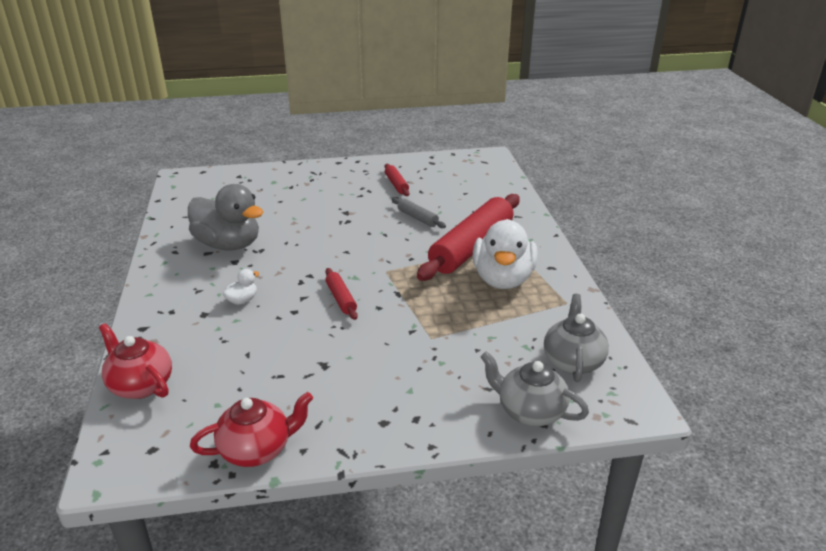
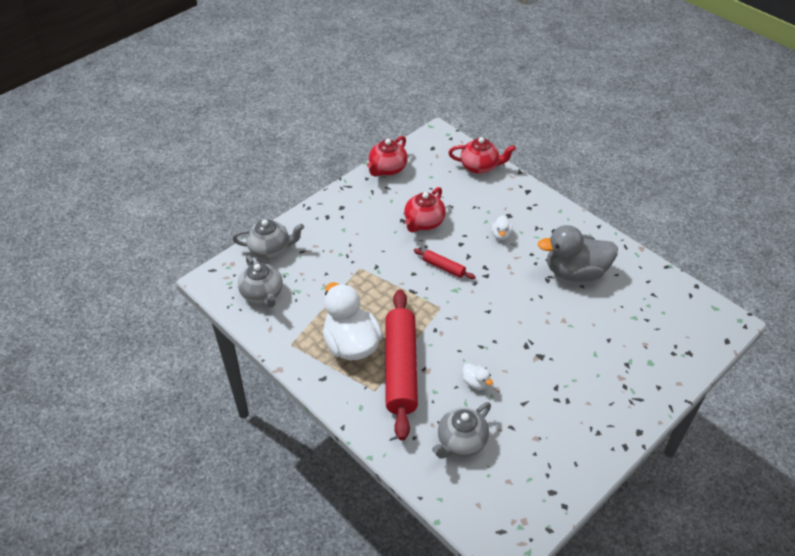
camera: 145 degrees right, 15 degrees up
red rolling pin [385,164,409,196] -> none
grey rolling pin [391,198,446,228] -> white duck [463,363,493,390]
none -> red teapot [404,187,446,233]
none -> grey teapot [432,402,491,458]

